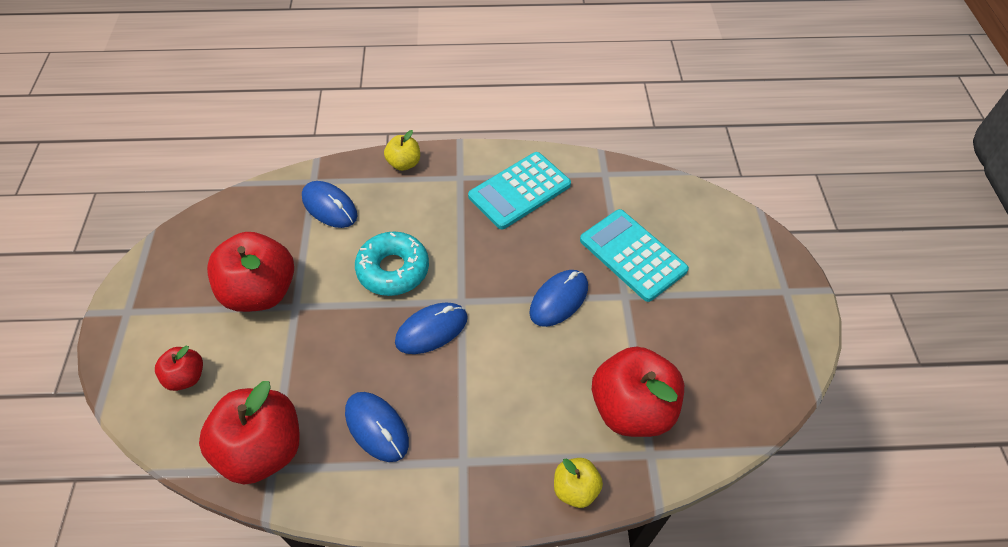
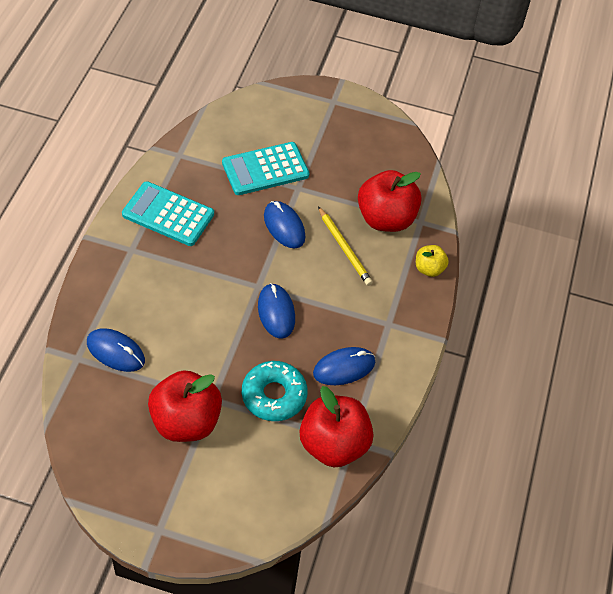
camera: 75 degrees left, 0 degrees up
red apple [155,346,203,391] -> none
blue mouse [302,181,357,228] -> blue mouse turned 60 degrees clockwise [87,328,145,372]
turquoise donut [355,231,429,296] -> turquoise donut moved to [242,361,308,421]
yellow apple [384,130,420,171] -> none
turquoise calculator [468,152,571,229] -> turquoise calculator turned 135 degrees clockwise [122,181,214,246]
none -> yellow pencil [318,207,373,286]

